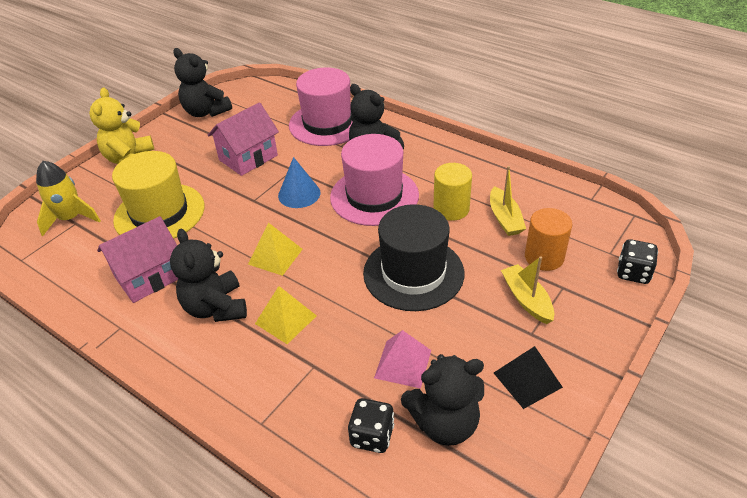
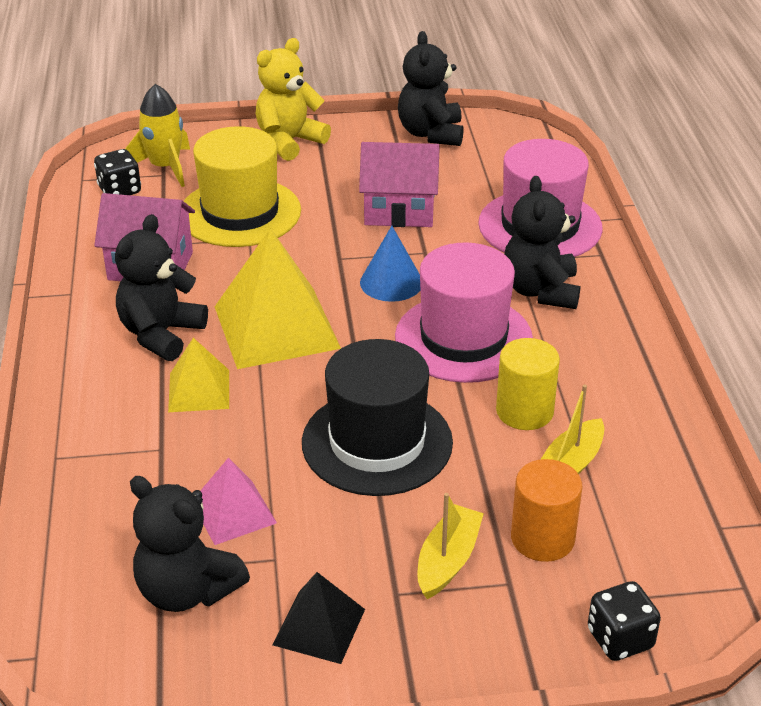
camera: 45 degrees right, 5 degrees down
yellow pyramid [248,223,303,276] -> yellow pyramid [215,228,341,369], size x1.85
black dice [348,398,394,453] -> black dice moved to [94,149,141,195]

